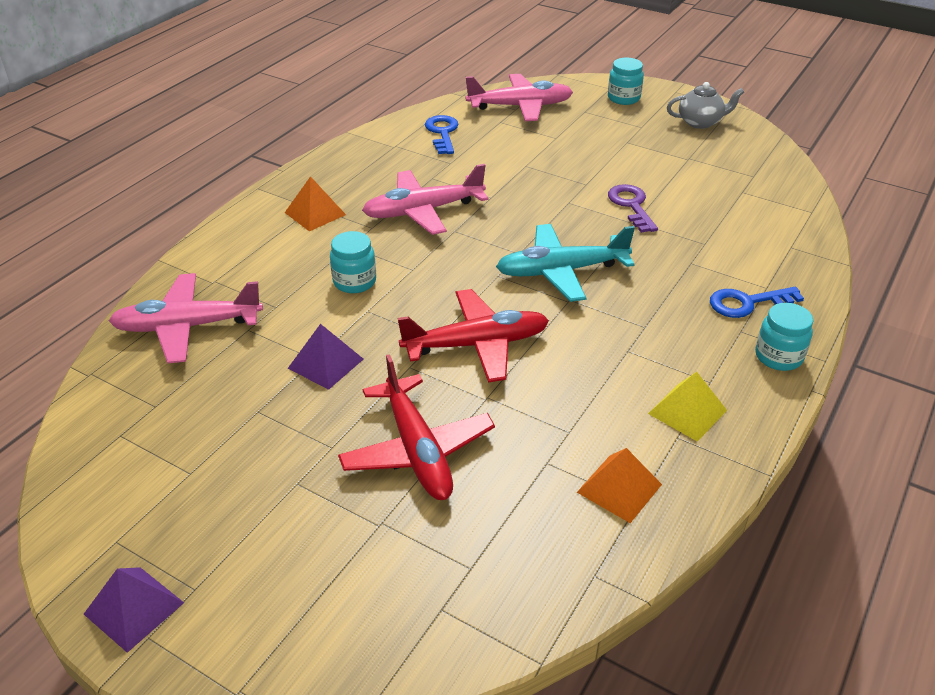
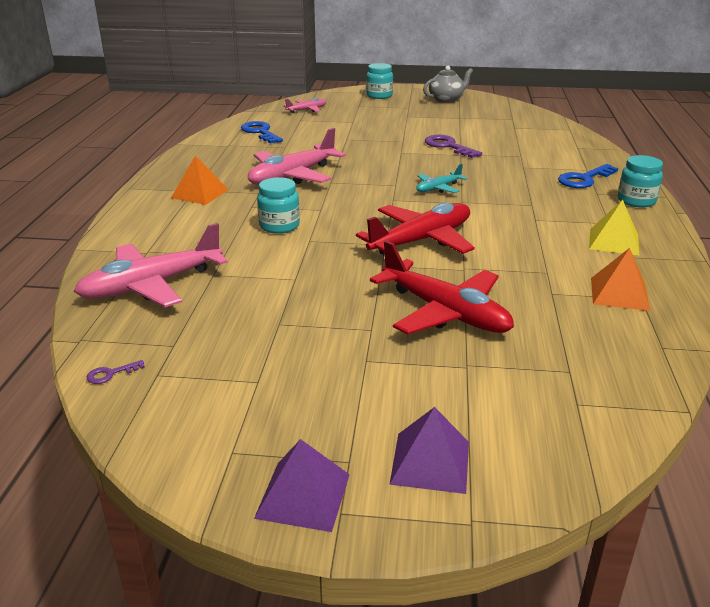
camera: 25 degrees left, 10 degrees down
purple pyramid [288,324,363,390] -> purple pyramid moved to [389,407,469,494]
pink plane [465,74,573,121] -> pink plane [283,98,326,113], size x0.51
turquoise plane [496,224,635,302] -> turquoise plane [416,164,467,193], size x0.51
none -> purple key [87,360,145,384]

